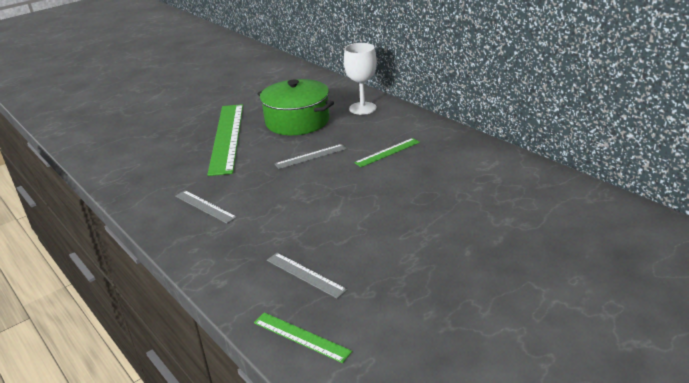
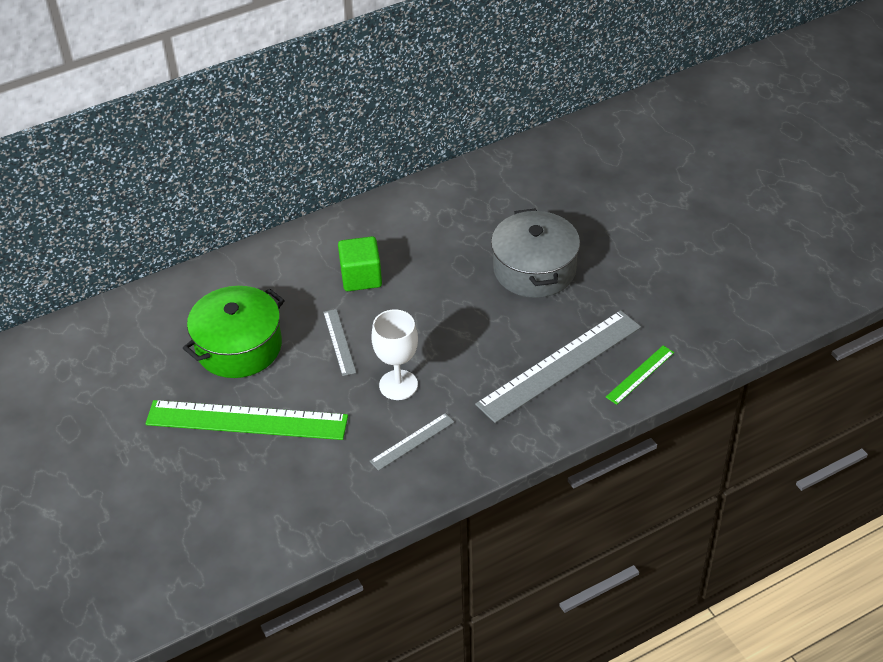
camera: 80 degrees left, 15 degrees up
grey ruler [267,253,347,298] -> grey ruler [475,310,641,423], size x2.13
white goblet [344,43,377,115] -> white goblet moved to [372,309,418,400]
green ruler [354,138,420,167] -> green cube [338,236,382,291]
none -> grey pot [491,208,580,298]

